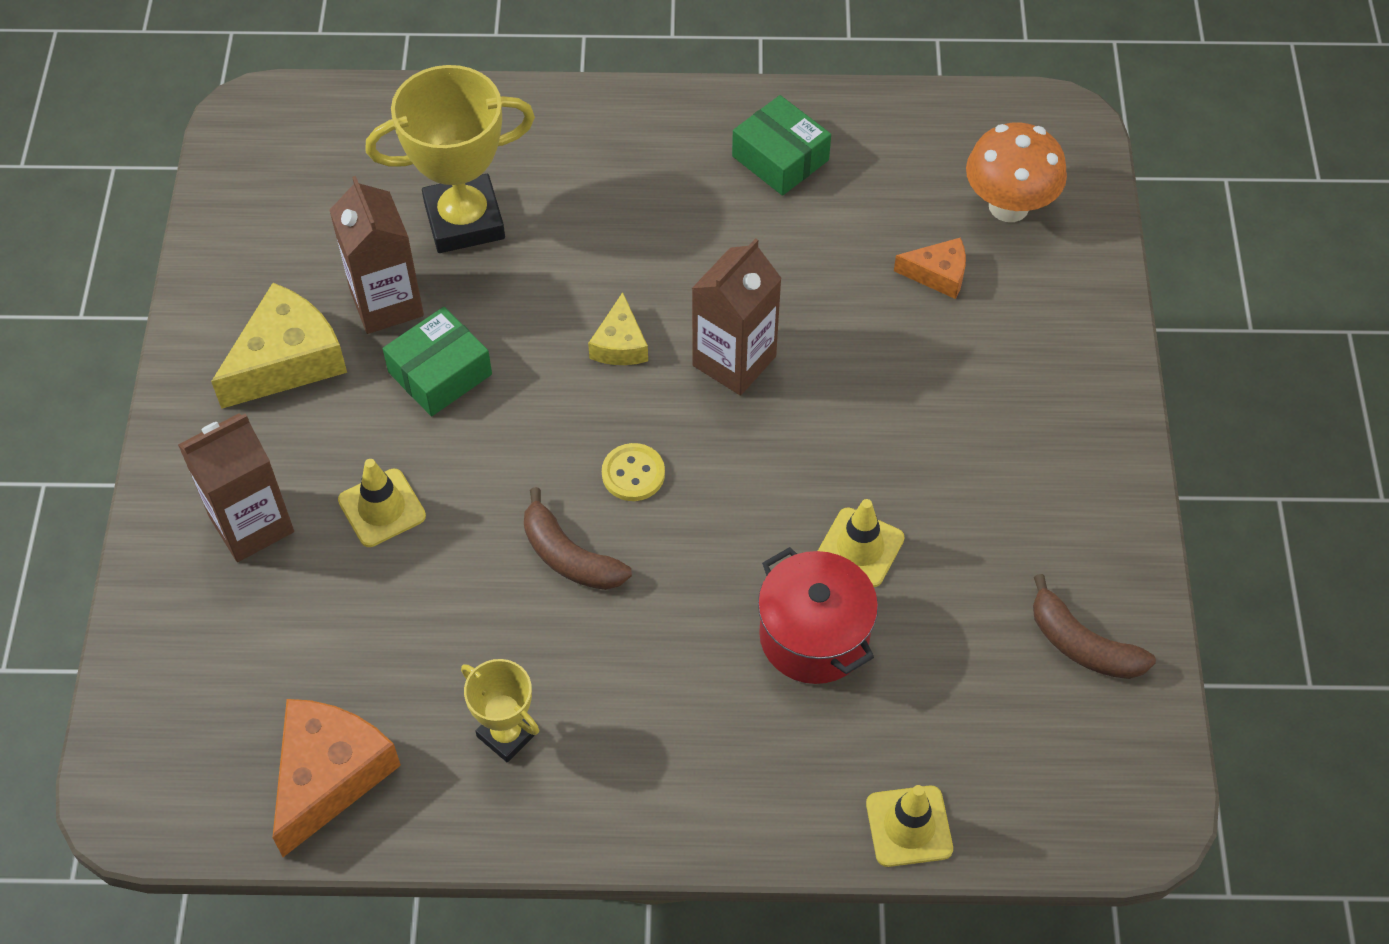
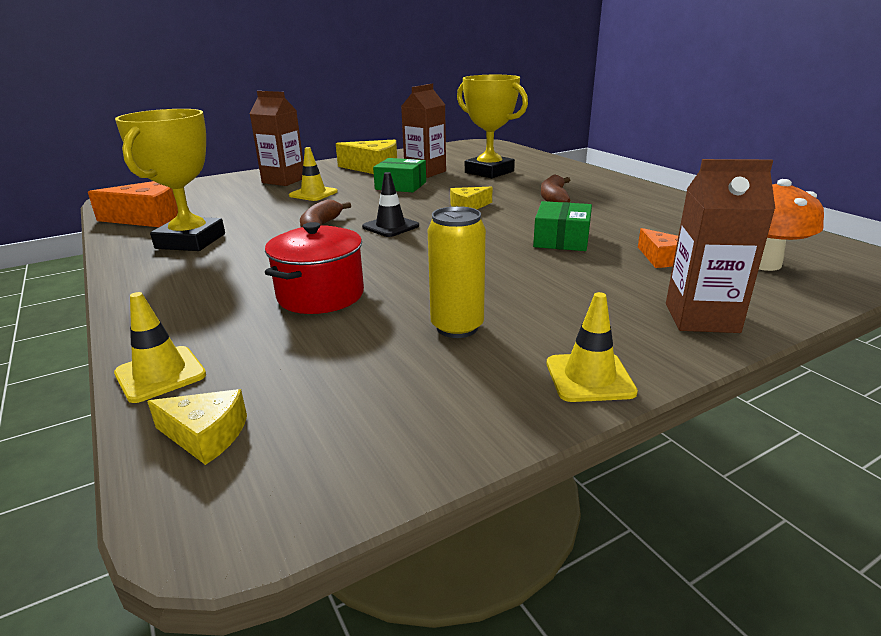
camera: 60 degrees right, 30 degrees down
yellow trophy [461,659,539,762] -> yellow trophy [115,109,225,251], size x1.86
yellow button [602,443,665,501] -> black traffic cone [362,172,419,237]
brown carton [692,238,782,395] -> brown carton moved to [666,159,775,333]
green box [732,95,831,196] -> green box moved to [533,201,592,251]
yellow traffic cone [818,499,905,587] -> yellow traffic cone moved to [547,292,638,402]
brown banana [1033,574,1156,679] -> brown banana moved to [541,174,570,202]
none -> yellow cheese [147,389,247,465]
none -> yellow can [428,206,486,338]

